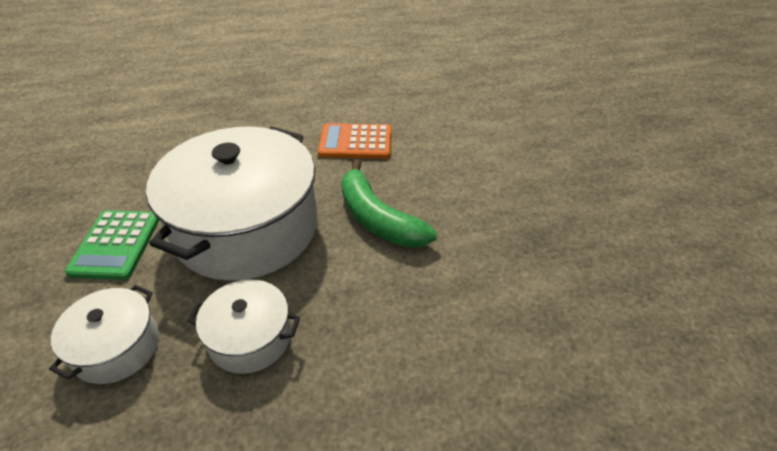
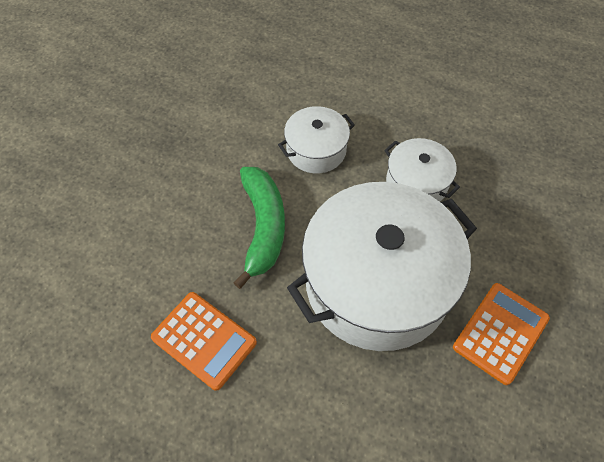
camera: 145 degrees left, 15 degrees up
white pot [49,285,159,384] -> white pot moved to [278,106,355,174]
green calculator [65,210,160,280] -> orange calculator [453,283,550,385]

